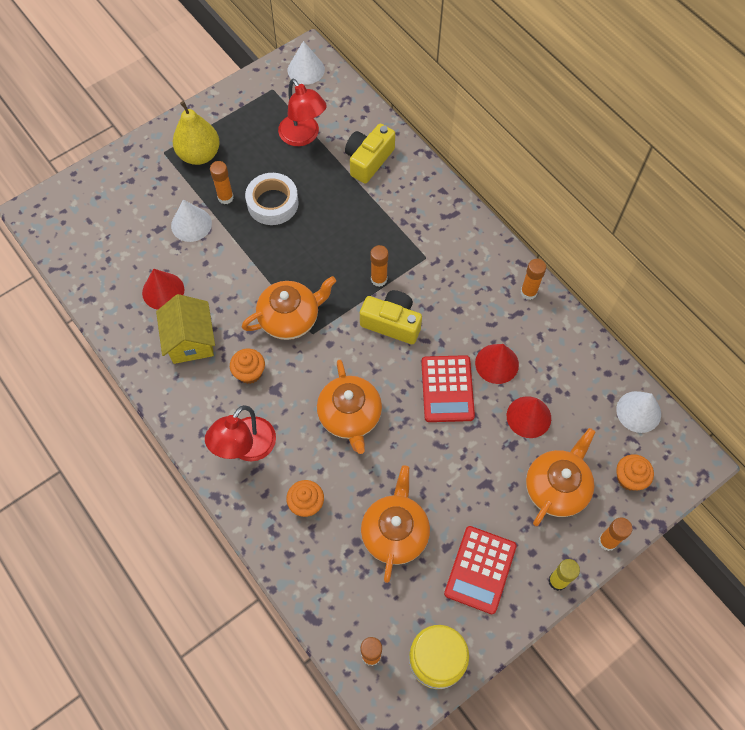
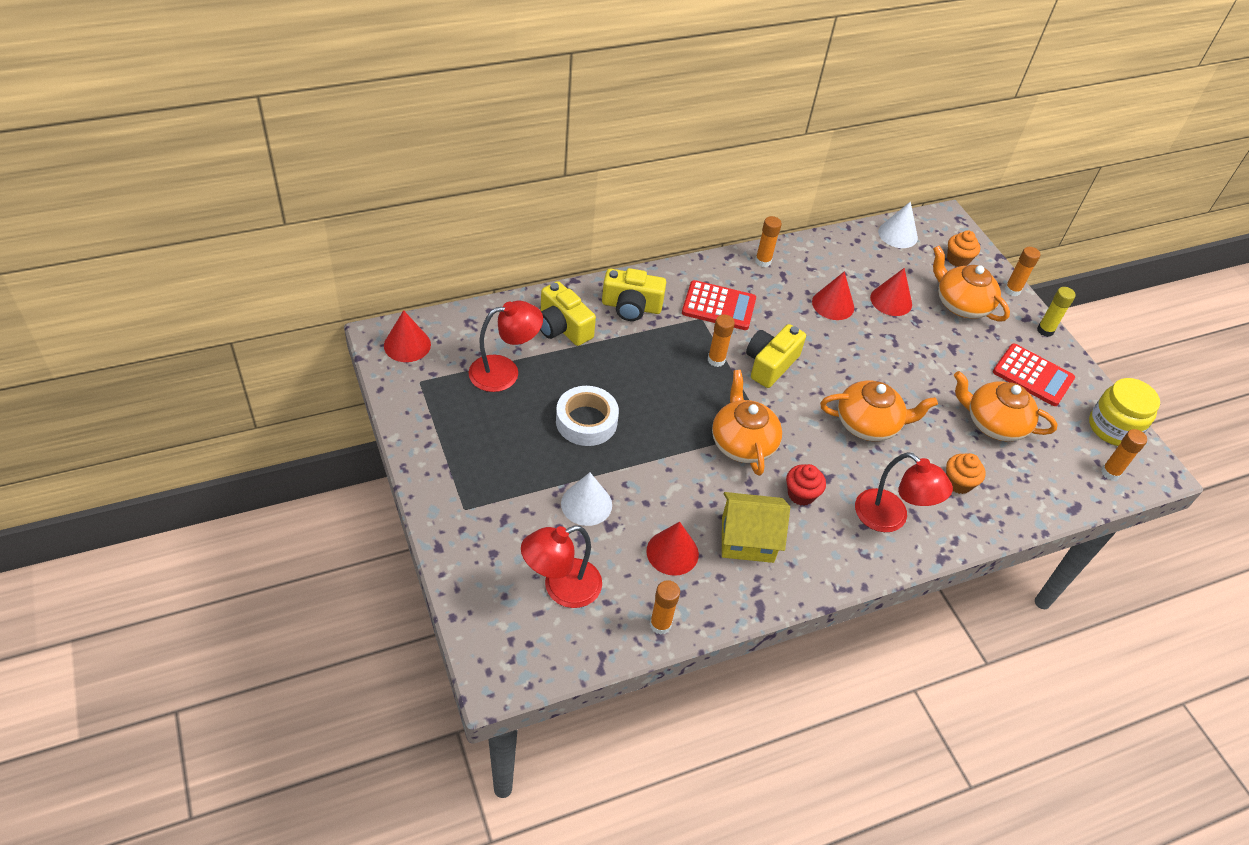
camera: 80 degrees left, 15 degrees down
yellow pear [173,101,220,165] -> none
orange glue stick [210,161,234,204] -> orange glue stick moved to [650,580,680,635]
orange cupcake [230,348,265,384] -> red cupcake [786,464,826,506]
white cone [288,41,325,85] -> red cone [384,310,431,362]
red calculator [421,355,475,422] -> red calculator moved to [682,280,756,330]
none -> red lamp [521,525,602,608]
none -> yellow camera [602,268,666,321]

